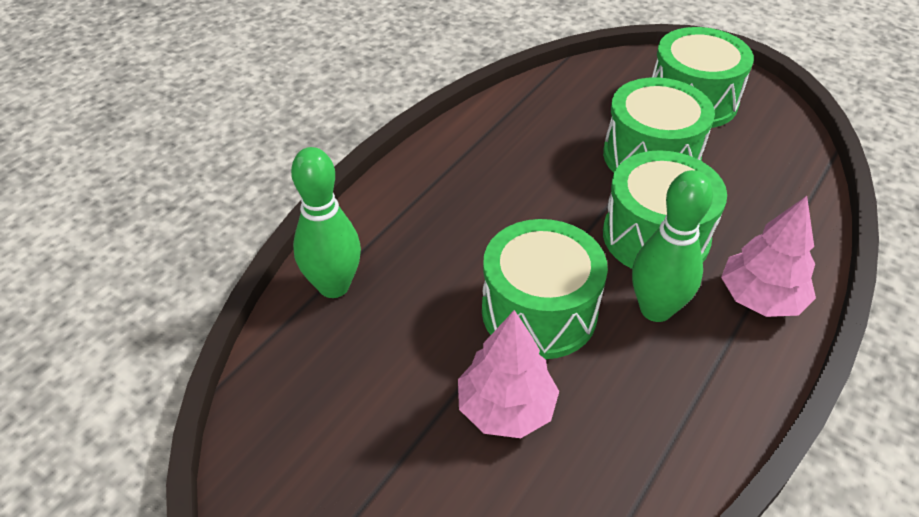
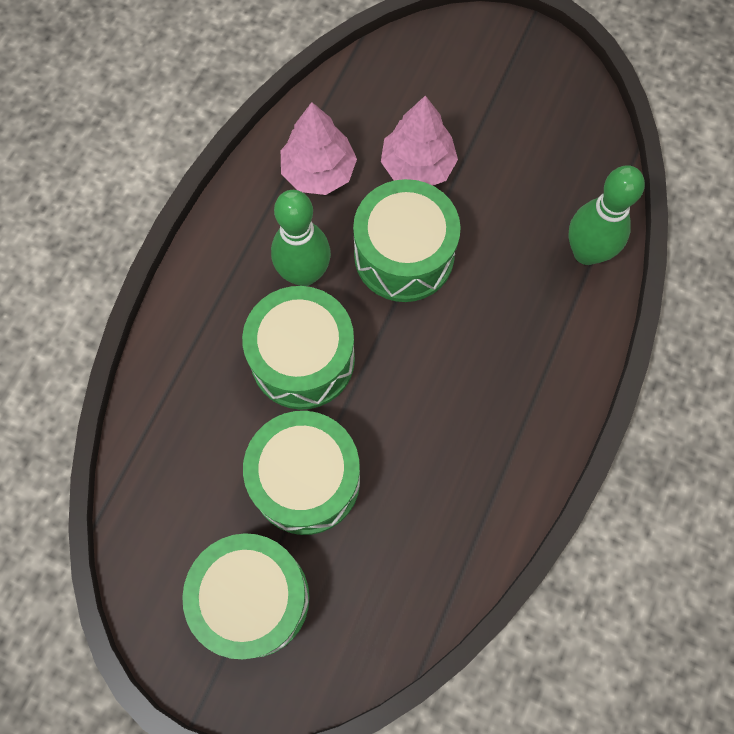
camera: 170 degrees right, 25 degrees up
pink tree [721,196,816,317] -> pink tree moved to [281,102,357,195]

